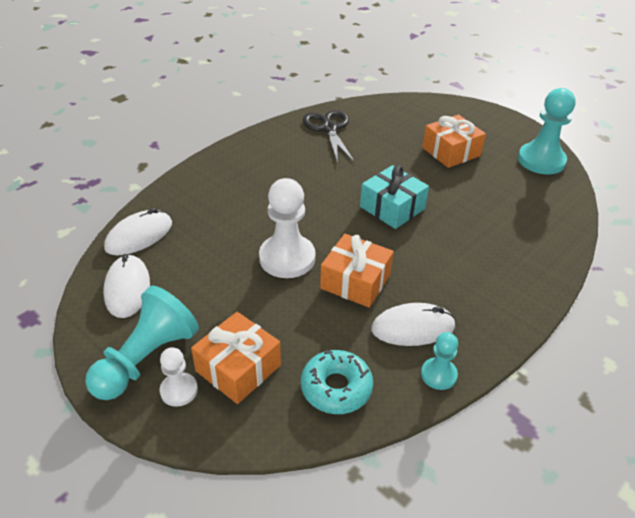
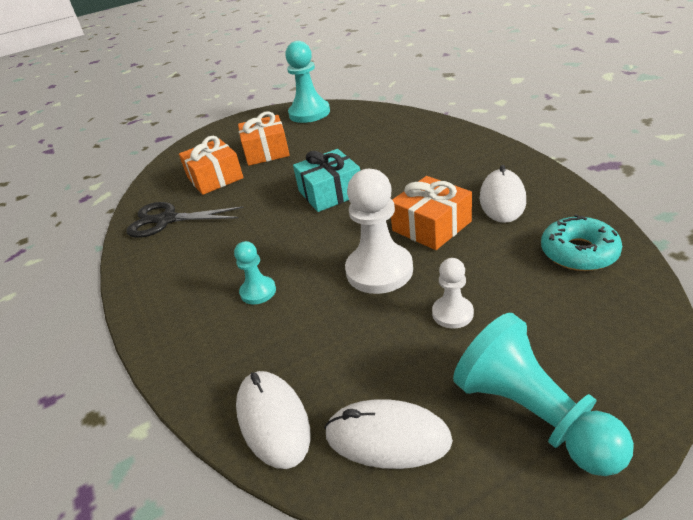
camera: 65 degrees left, 5 degrees down
white pawn [160,347,198,407] -> white pawn moved to [432,258,474,329]
orange gift [191,312,281,404] -> orange gift moved to [179,136,243,195]
turquoise pawn [421,332,458,390] -> turquoise pawn moved to [234,241,276,305]

